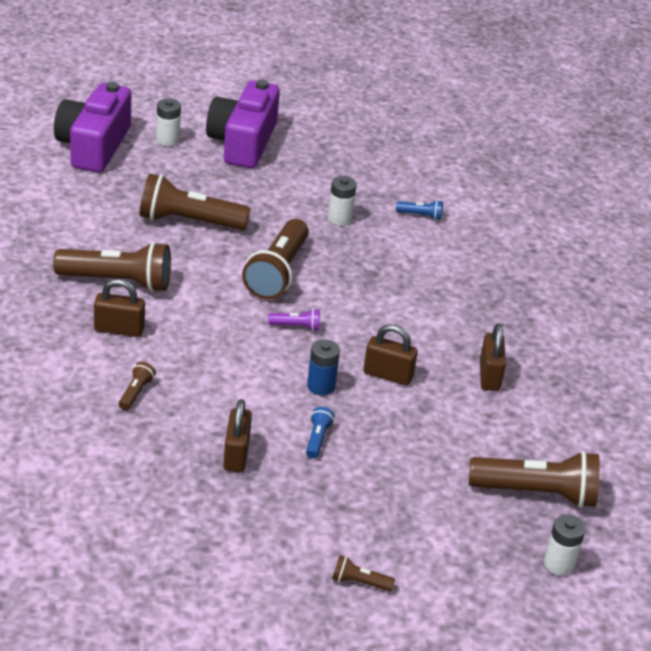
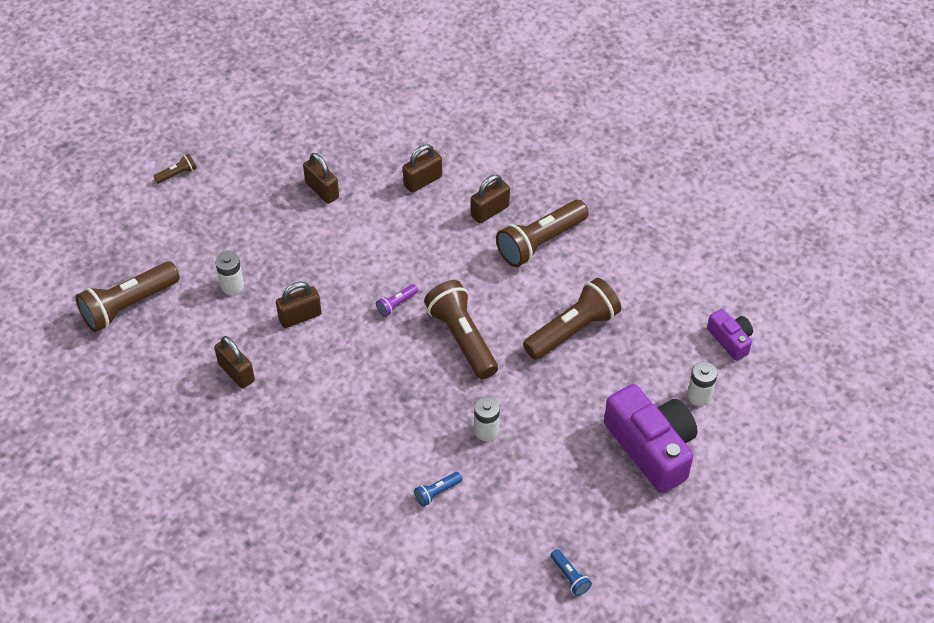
camera: 140 degrees right, 15 degrees up
purple camera [54,82,131,173] -> purple camera [707,309,753,361], size x0.51
brown flashlight [119,361,156,410] -> brown padlock [403,144,442,193]
blue flashlight [306,407,334,458] -> blue flashlight moved to [550,549,592,596]
blue battery [307,339,340,396] -> none
white battery [544,515,586,576] -> white battery moved to [215,251,244,295]

